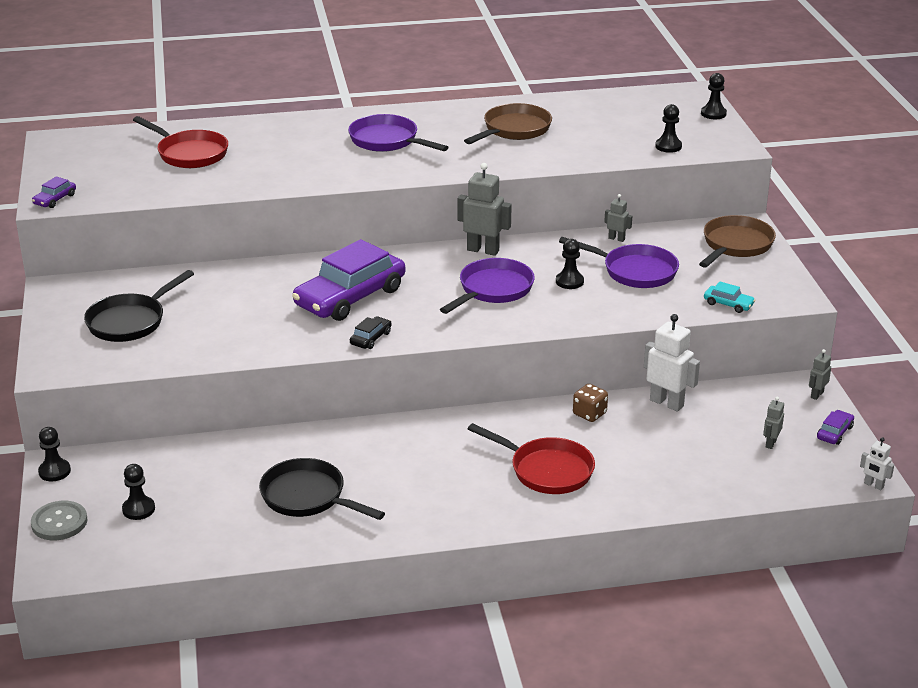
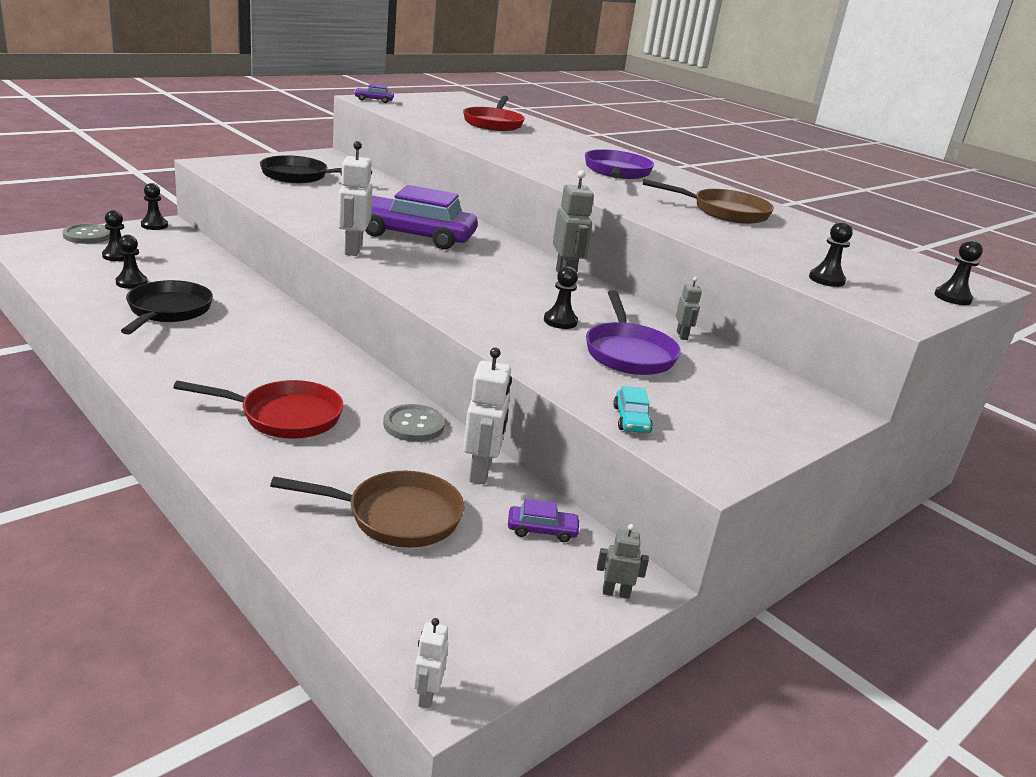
camera: 55 degrees right, 5 degrees down
black car [350,316,392,349] -> white robot [338,141,373,256]
purple pan [440,258,535,314] -> none
red pan [468,423,595,494] -> red pan turned 90 degrees counterclockwise [173,380,344,439]
brown dice [573,384,608,422] -> grey button [383,404,445,442]
brown pan [699,215,776,268] -> brown pan moved to [270,471,464,548]
grey robot [763,397,784,449] -> none
purple car [817,410,854,445] -> purple car moved to [508,499,581,542]
none -> black pawn [116,235,148,289]

